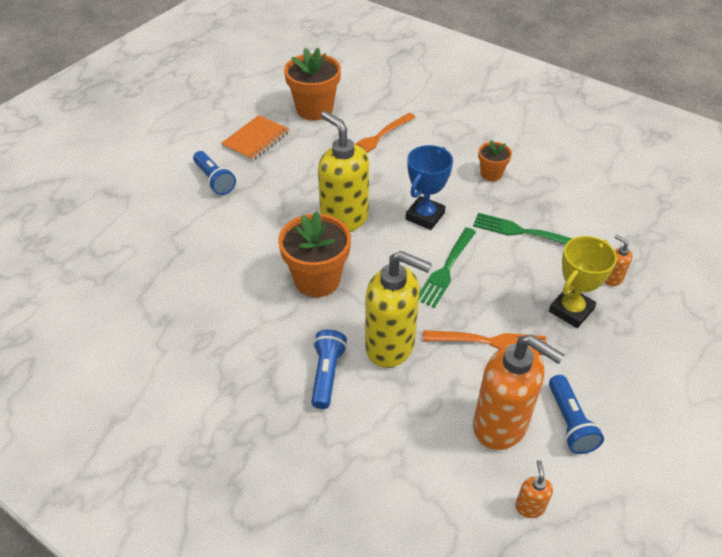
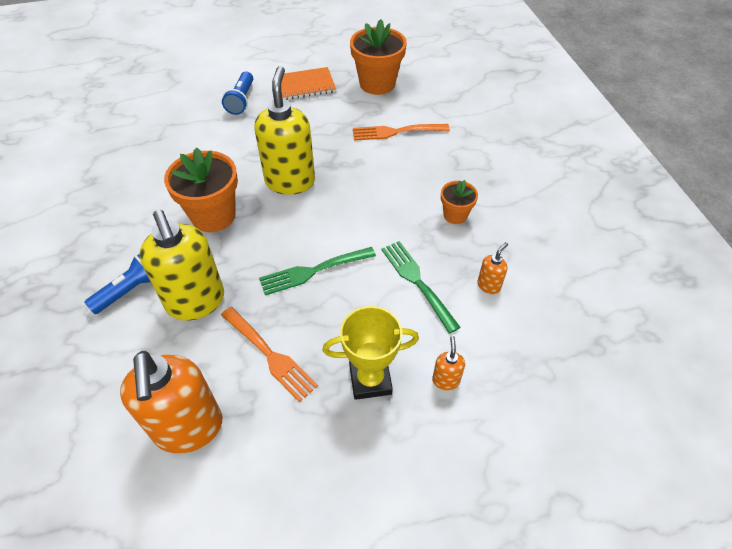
camera: 40 degrees right, 5 degrees up
blue trophy [406,145,453,230] -> none
orange soap dispenser [515,460,553,518] -> orange soap dispenser moved to [477,242,508,294]
blue flashlight [549,375,604,454] -> none

